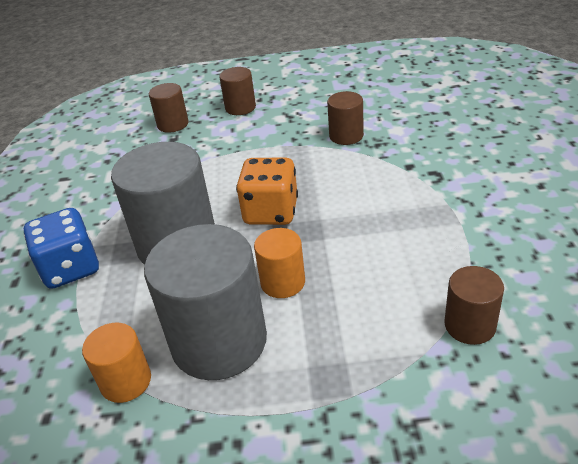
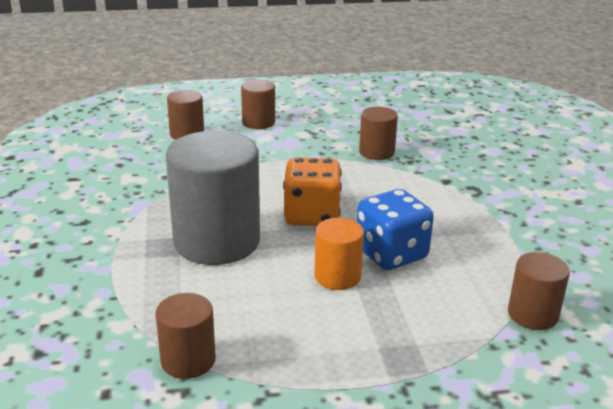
camera: 10 degrees left, 10 degrees down
blue dice [24,208,99,289] -> blue dice moved to [357,189,434,270]
orange cylinder [82,322,151,403] -> brown cylinder [156,293,216,379]
grey cylinder [144,224,267,380] -> none

